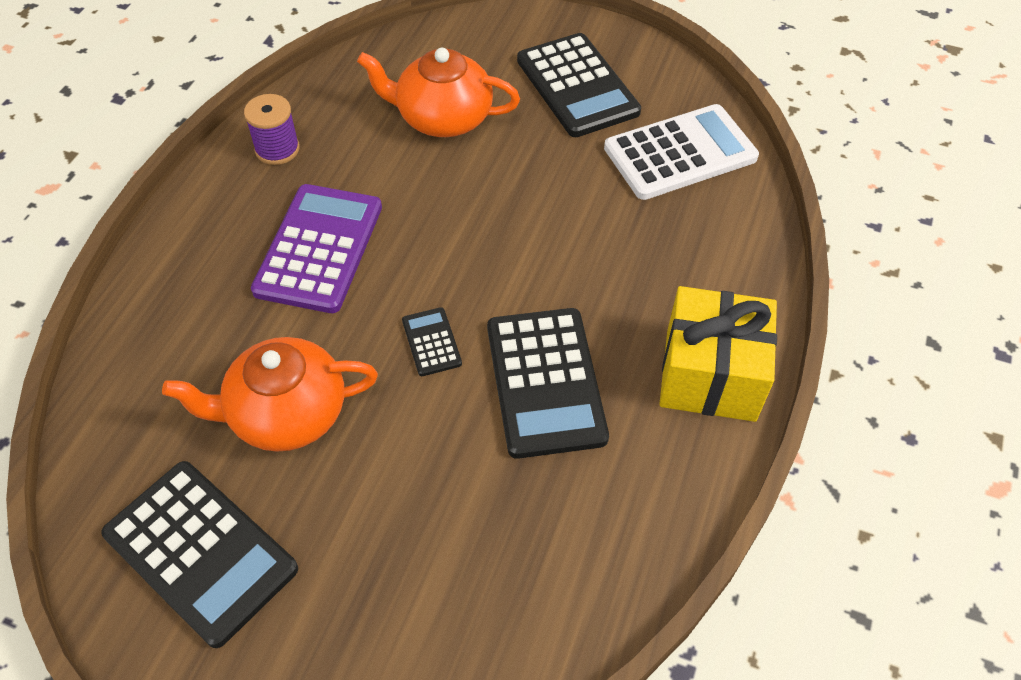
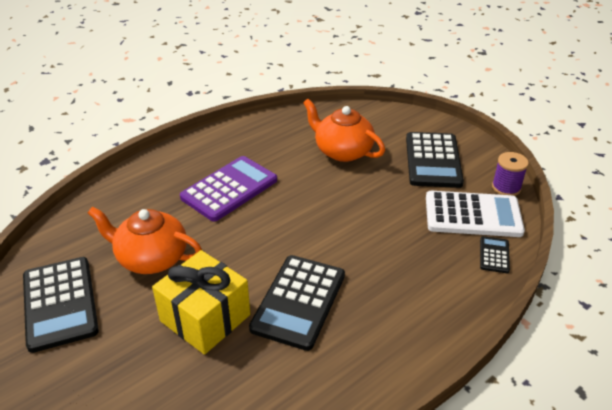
camera: 30 degrees right, 15 degrees down
purple spool [244,94,300,165] -> purple spool moved to [492,152,529,196]
black calculator [402,307,462,376] -> black calculator moved to [480,236,510,273]
yellow gift [659,286,777,422] -> yellow gift moved to [152,250,250,355]

